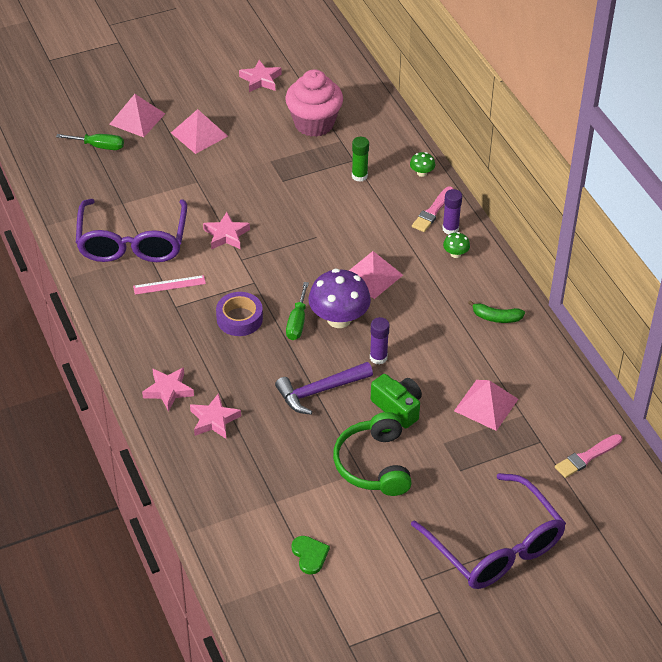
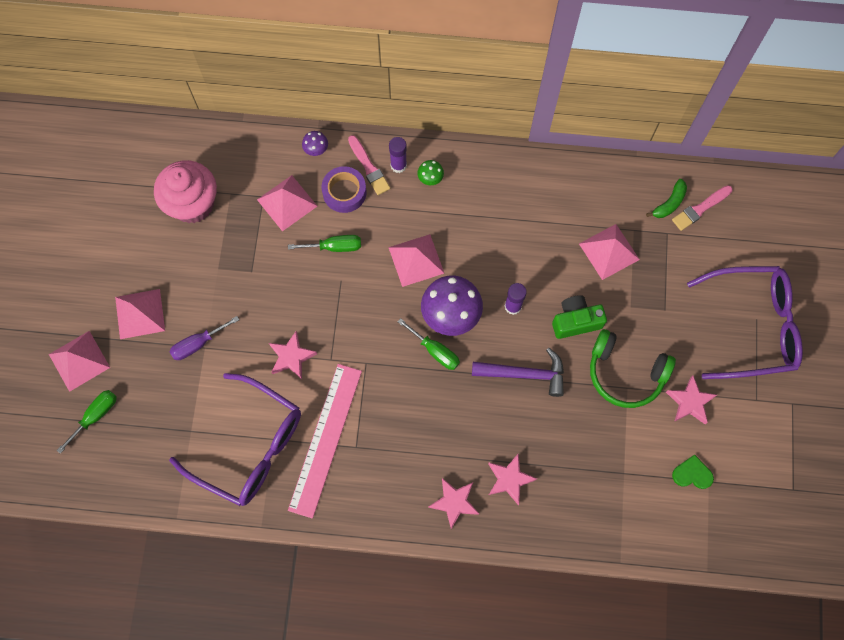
camera: 60 degrees left, 25 degrees up
pink ruler [133,275,206,295] -> pink ruler [288,364,362,519], size x2.09
purple tape [216,292,263,336] -> purple tape moved to [322,166,366,213]
pink star [239,60,281,92] -> pink star moved to [666,376,717,424]
purple hammer [275,362,373,415] -> purple hammer turned 90 degrees counterclockwise [472,348,564,397]
green glue stick [352,137,369,182] -> pink pyramid [257,175,317,231]
green mushroom [410,152,435,177] -> purple mushroom [302,131,328,156]
green banana [468,300,525,323] -> green banana moved to [646,179,687,218]
pink brush [555,434,622,478] -> pink brush turned 60 degrees clockwise [672,185,733,231]
none -> purple screwdriver [169,316,239,360]
none -> green screwdriver [288,235,361,252]

